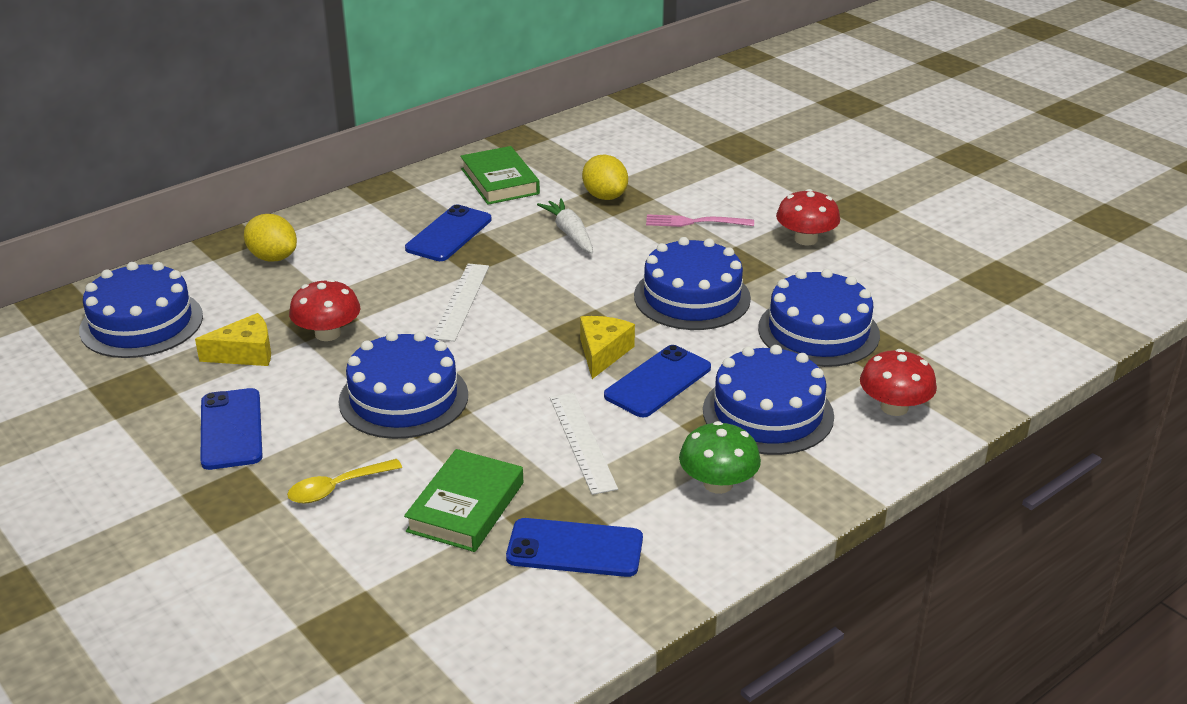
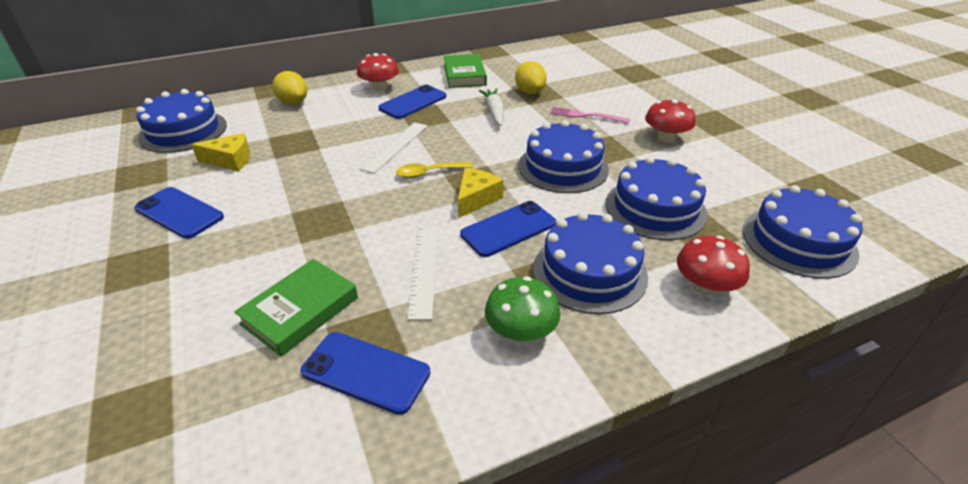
camera: 15 degrees right, 5 degrees up
blue phone [200,388,263,470] -> blue phone turned 60 degrees counterclockwise [134,187,224,239]
yellow spoon [287,459,402,503] -> yellow spoon moved to [396,162,473,178]
red mushroom [289,279,361,341] -> red mushroom moved to [357,53,399,91]
blue cake [339,331,468,439] -> blue cake moved to [742,185,863,279]

